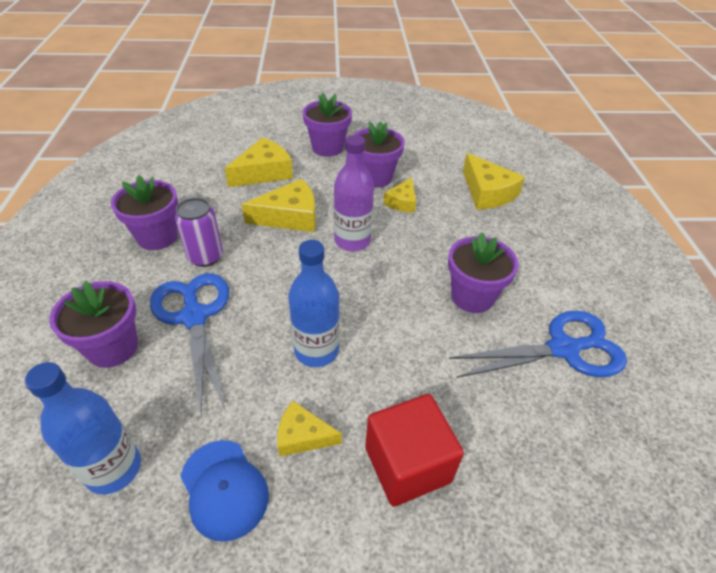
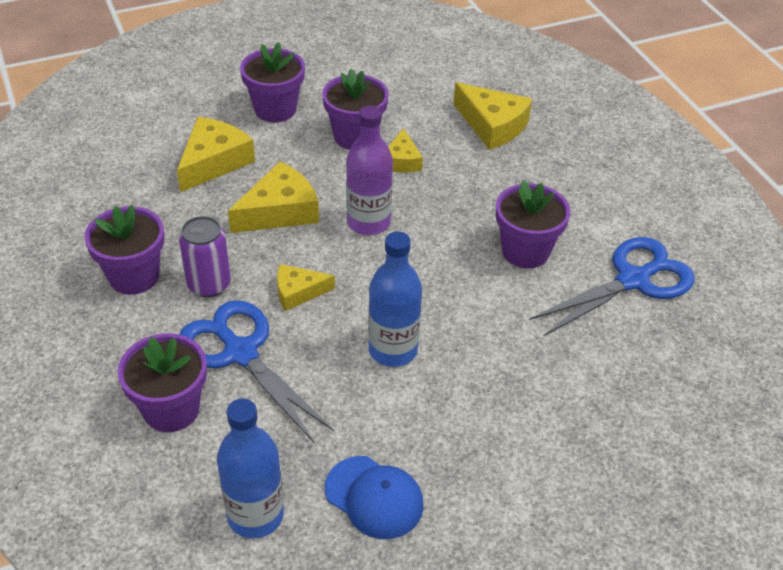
camera: 20 degrees left, 0 degrees up
yellow cheese [277,401,342,457] -> yellow cheese moved to [277,264,335,311]
red cube [365,394,464,507] -> none

